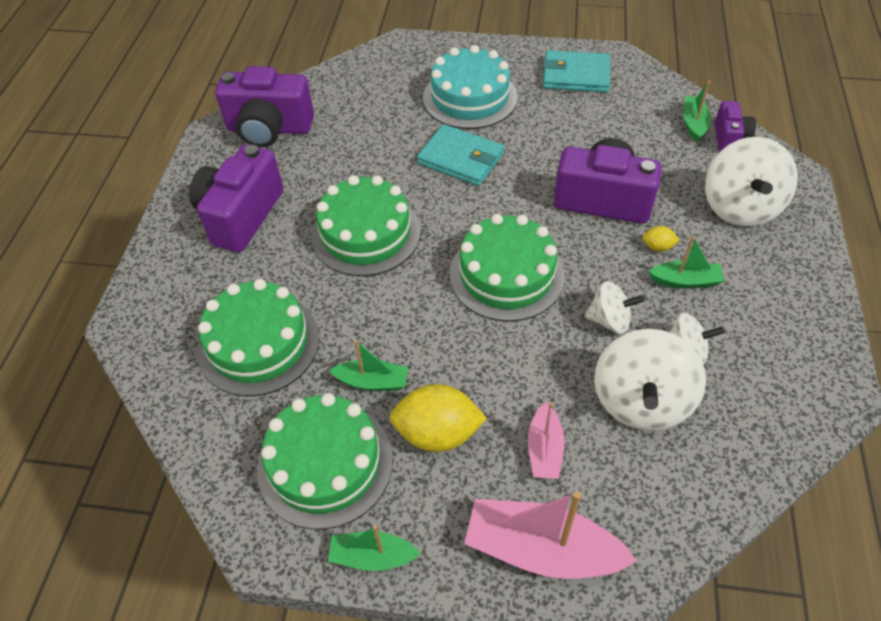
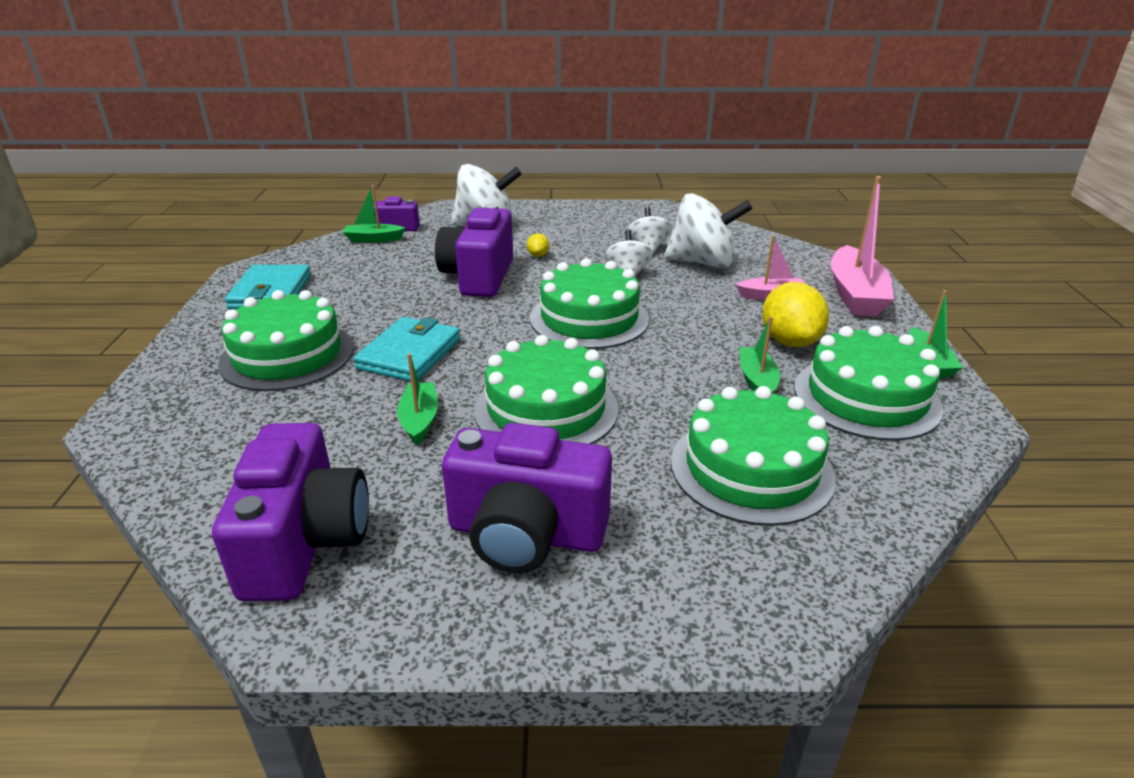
camera: 100 degrees left, 20 degrees down
turquoise cake [423,45,517,129] -> green cake [218,290,354,391]
green boat [648,236,724,289] -> green boat moved to [397,353,438,445]

